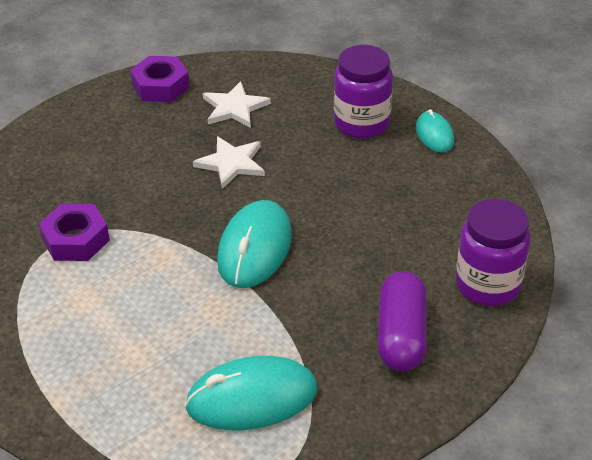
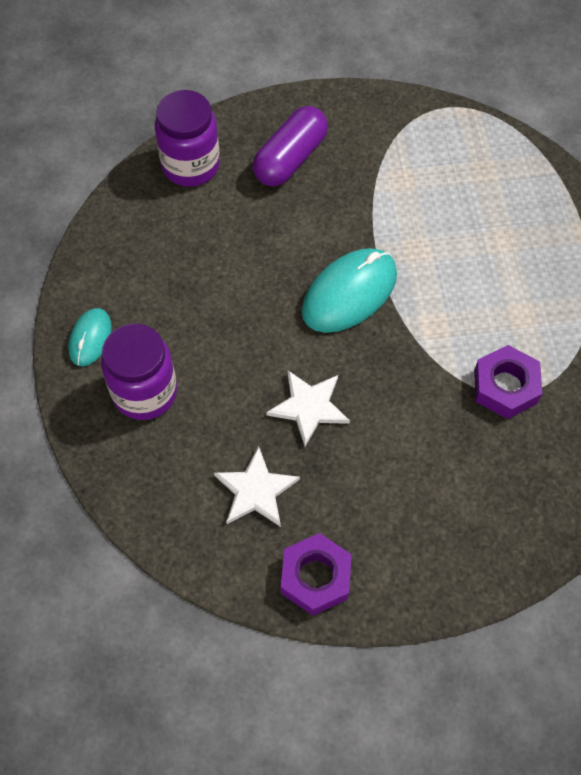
camera: 150 degrees left, 20 degrees up
turquoise mouse [185,356,317,430] -> none

